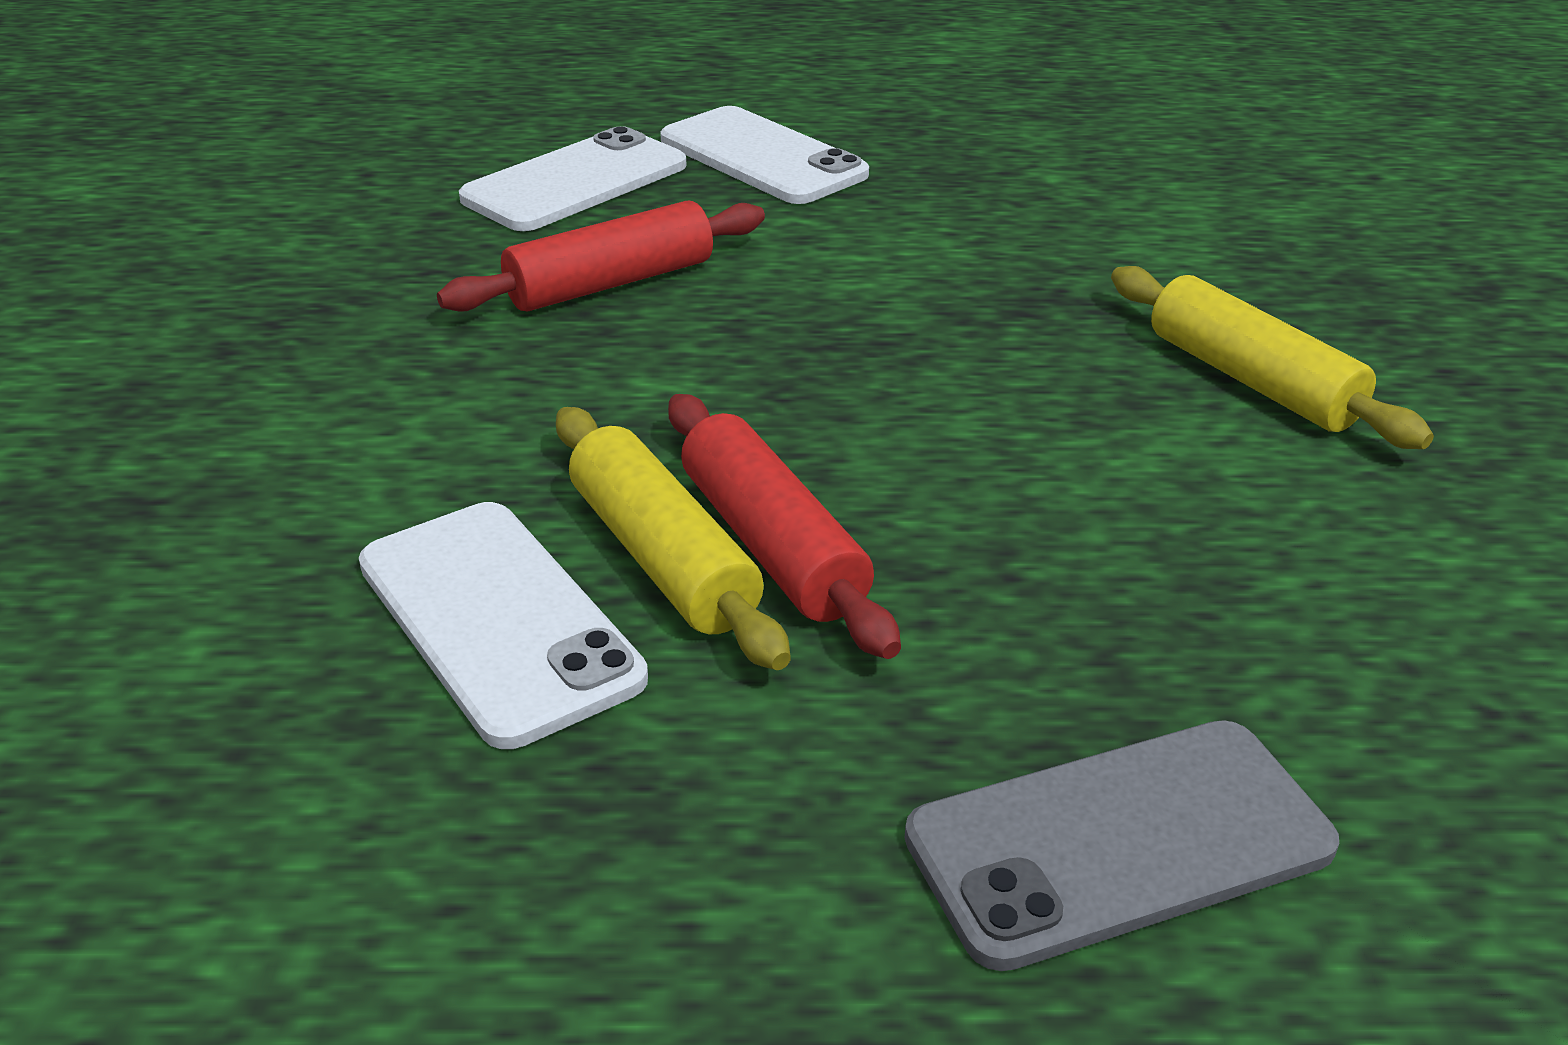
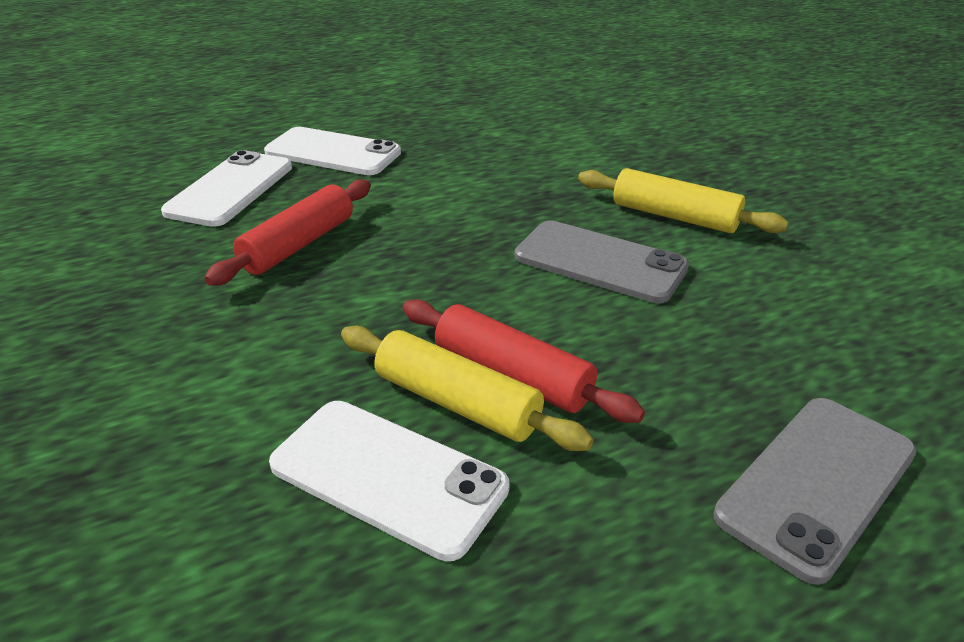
camera: 25 degrees left, 0 degrees up
none -> grey phone [515,220,689,303]

